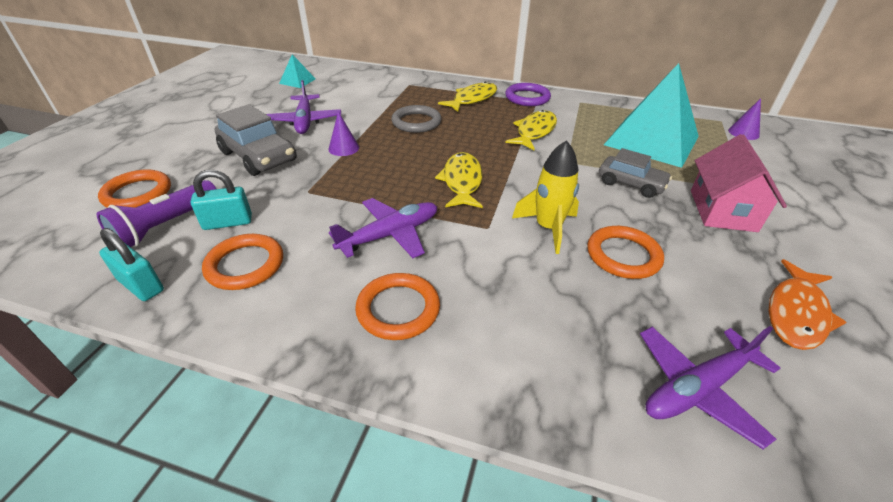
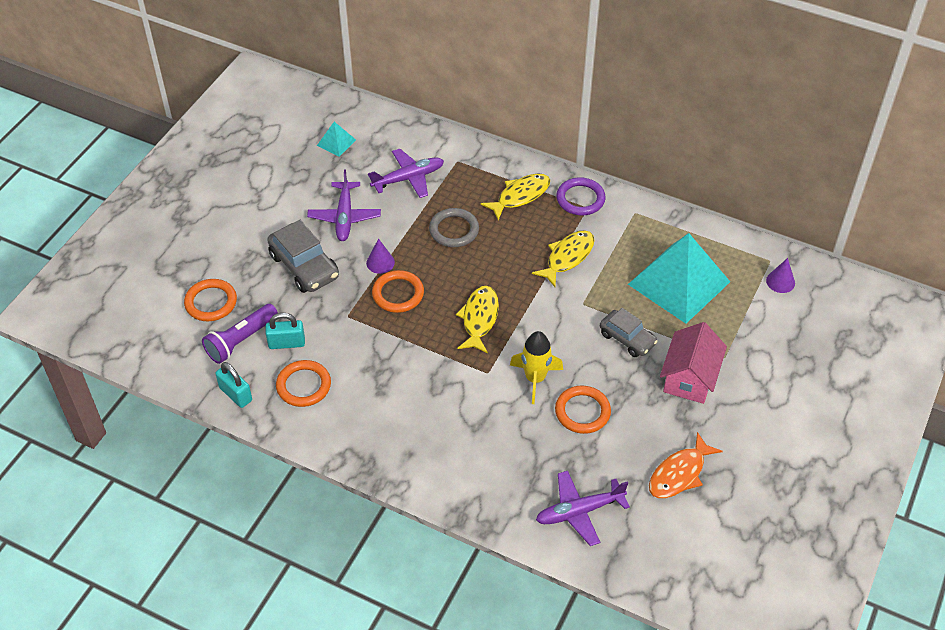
camera: 10 degrees right, 10 degrees up
purple plane [329,198,437,258] -> purple plane moved to [368,149,444,198]
orange ring [355,273,440,340] -> orange ring moved to [372,270,424,313]

